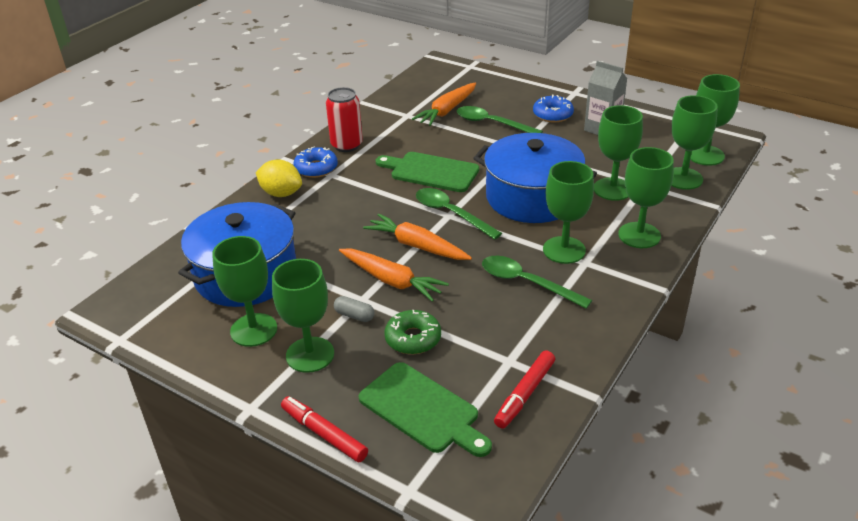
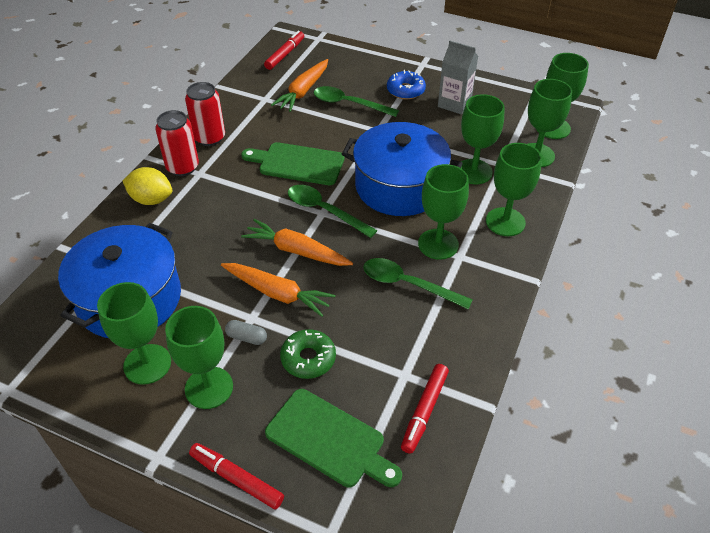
camera: 10 degrees left, 10 degrees up
blue donut [293,147,338,178] -> red can [155,110,199,176]
none -> red marker [264,31,304,70]

